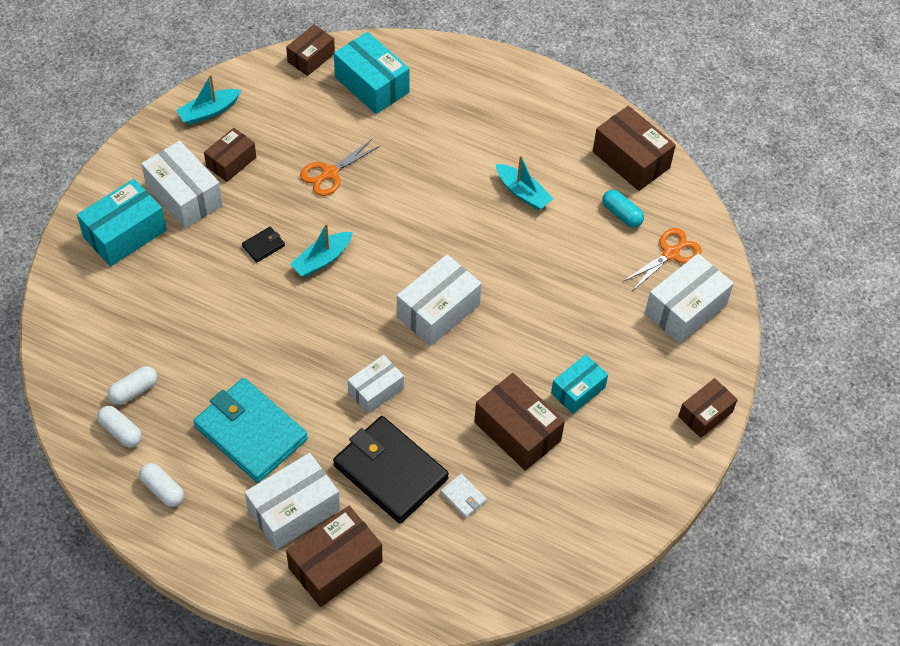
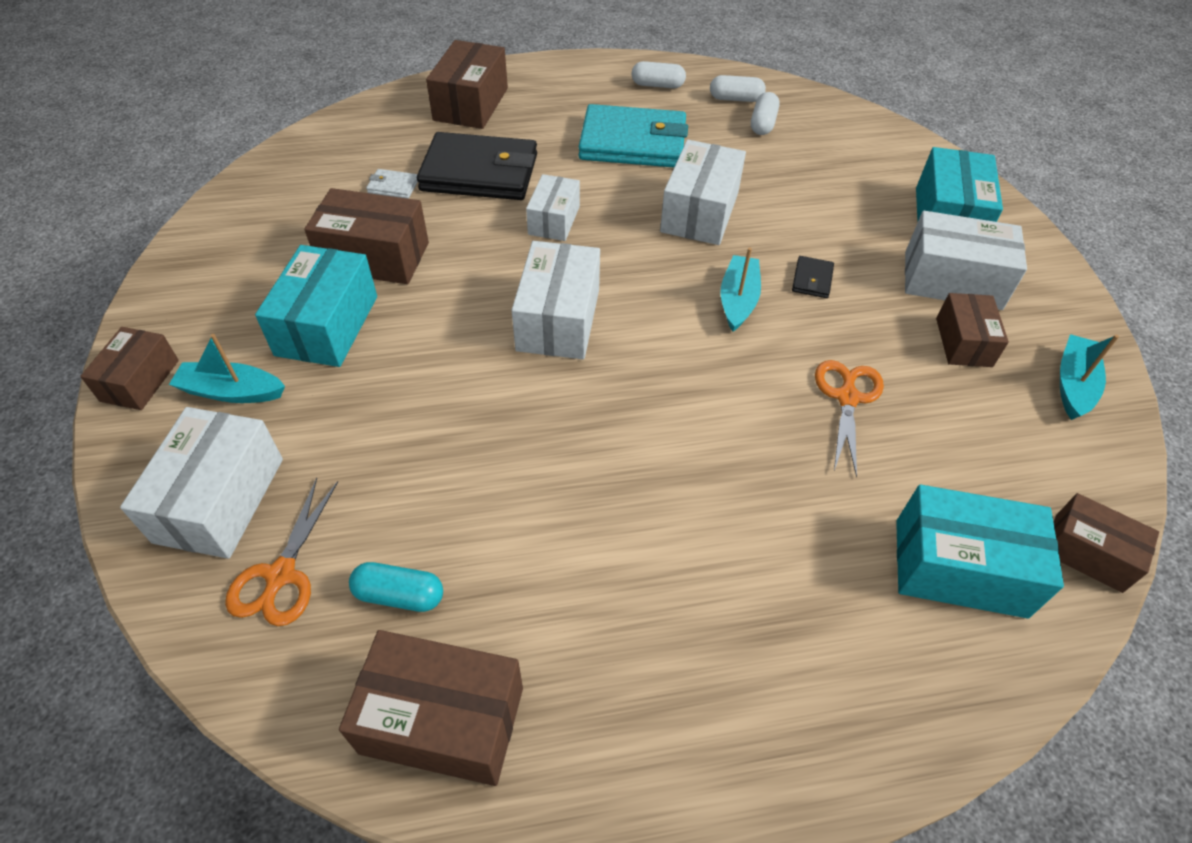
camera: 145 degrees right, 5 degrees down
white box [244,453,340,550] -> white box moved to [660,140,746,245]
brown box [286,25,335,76] -> brown box turned 60 degrees counterclockwise [1053,493,1159,593]
turquoise boat [496,155,554,210] -> turquoise boat moved to [169,334,285,403]
turquoise box [551,354,608,414] -> turquoise box [255,245,377,367], size x1.57

